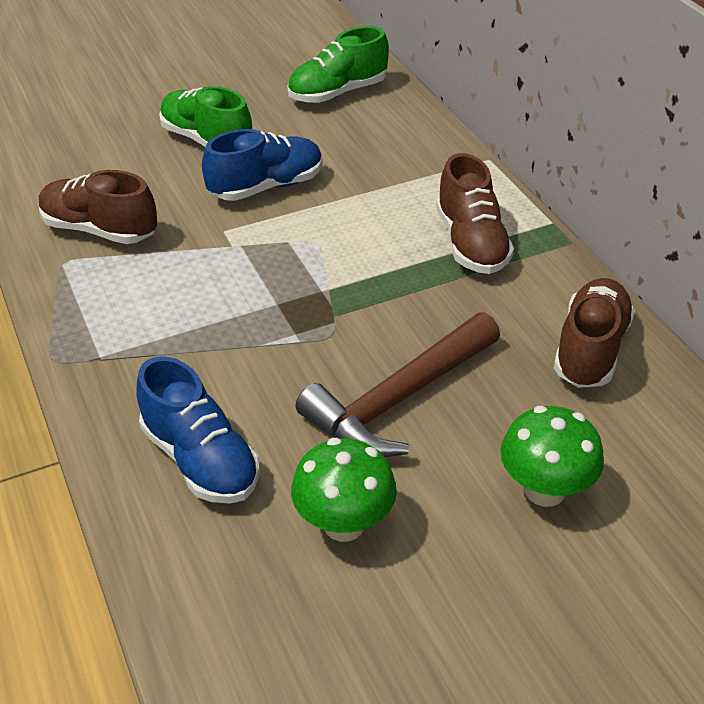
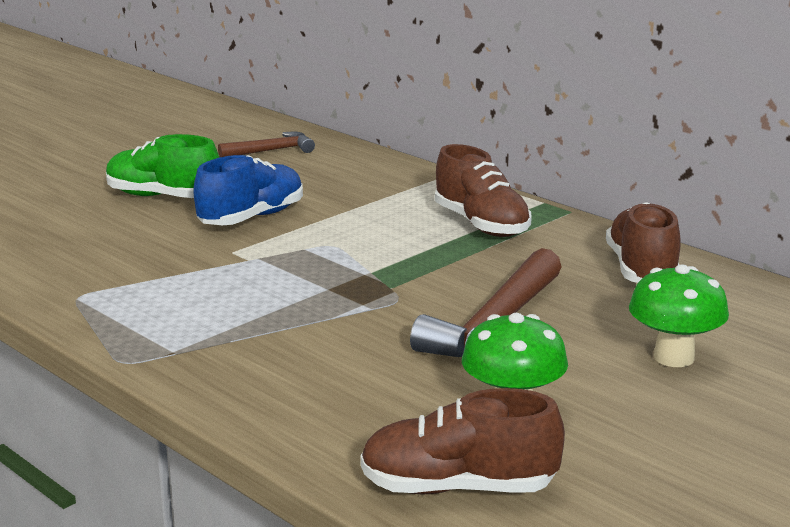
camera: 20 degrees left, 20 degrees down
brown shoe [39,170,157,244] -> brown shoe moved to [360,388,565,495]
blue shoe [137,356,260,504] -> none
green shoe [287,26,389,103] -> brown hammer [218,132,315,157]

